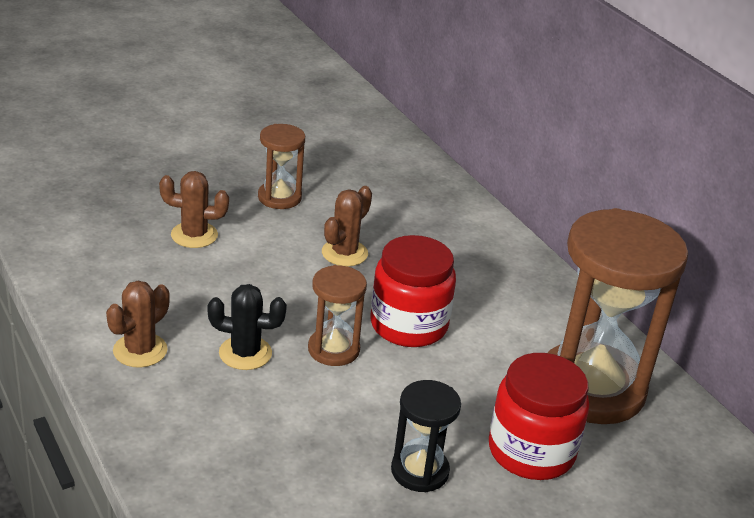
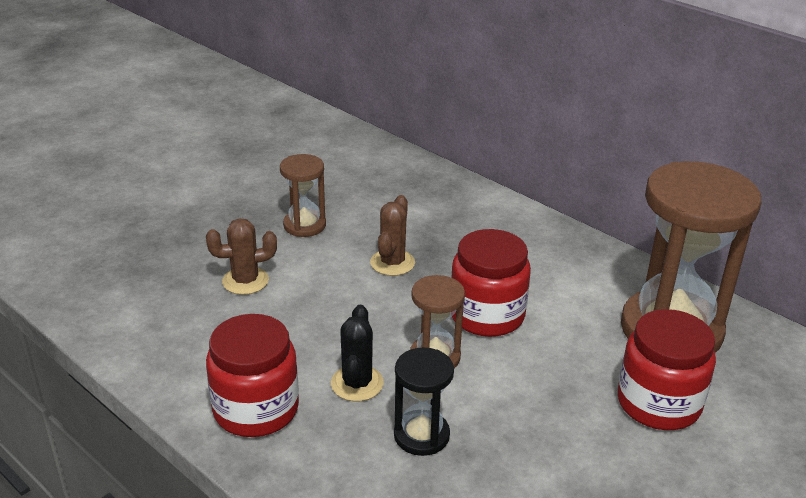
camera: 15 degrees left, 0 degrees up
brown cactus [106,281,170,368] -> red jar [206,314,299,437]
black cactus [208,284,287,370] -> black cactus turned 75 degrees counterclockwise [331,305,384,402]
black hourglass [391,380,461,492] -> black hourglass moved to [394,347,454,456]

